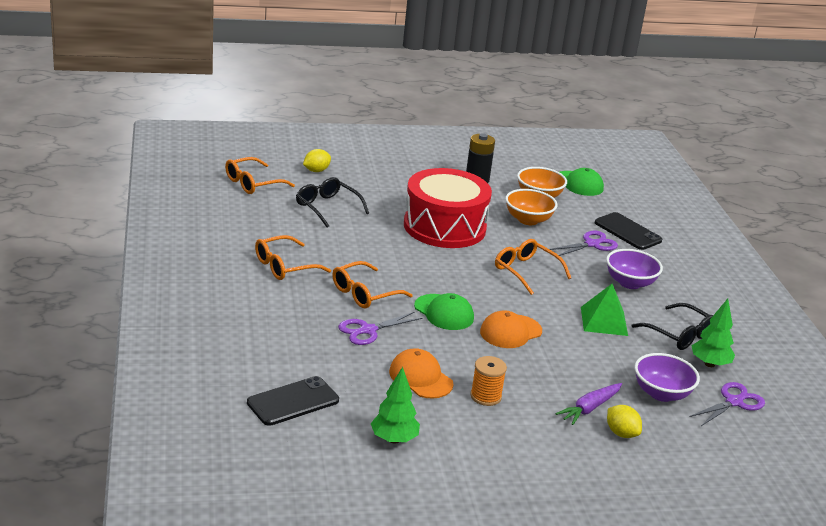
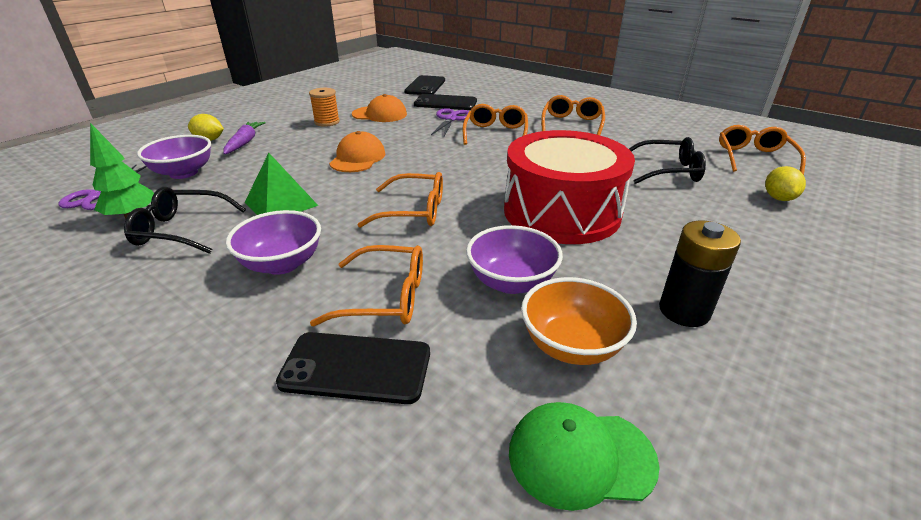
camera: 140 degrees right, 5 degrees up
green tree [371,367,420,444] -> none
green cap [414,293,474,330] -> none
orange bowl [505,189,557,225] -> purple bowl [466,225,563,294]
purple scissors [550,231,618,256] -> orange glasses [310,245,423,326]
none -> black phone [414,94,477,110]

